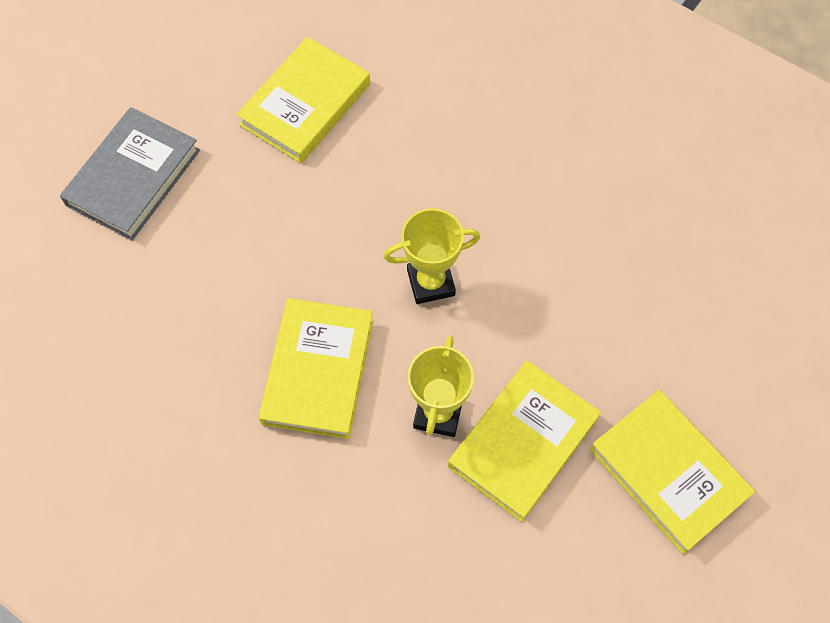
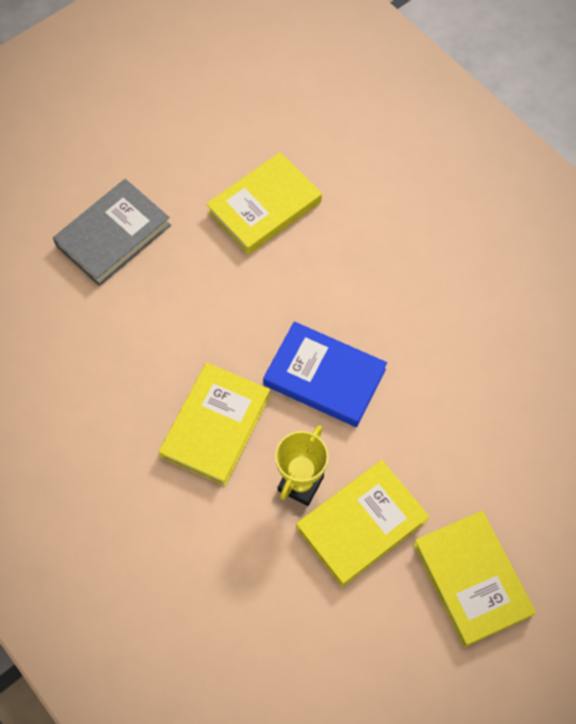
camera: 15 degrees right, 0 degrees up
yellow trophy [384,208,480,304] -> blue book [263,321,387,427]

